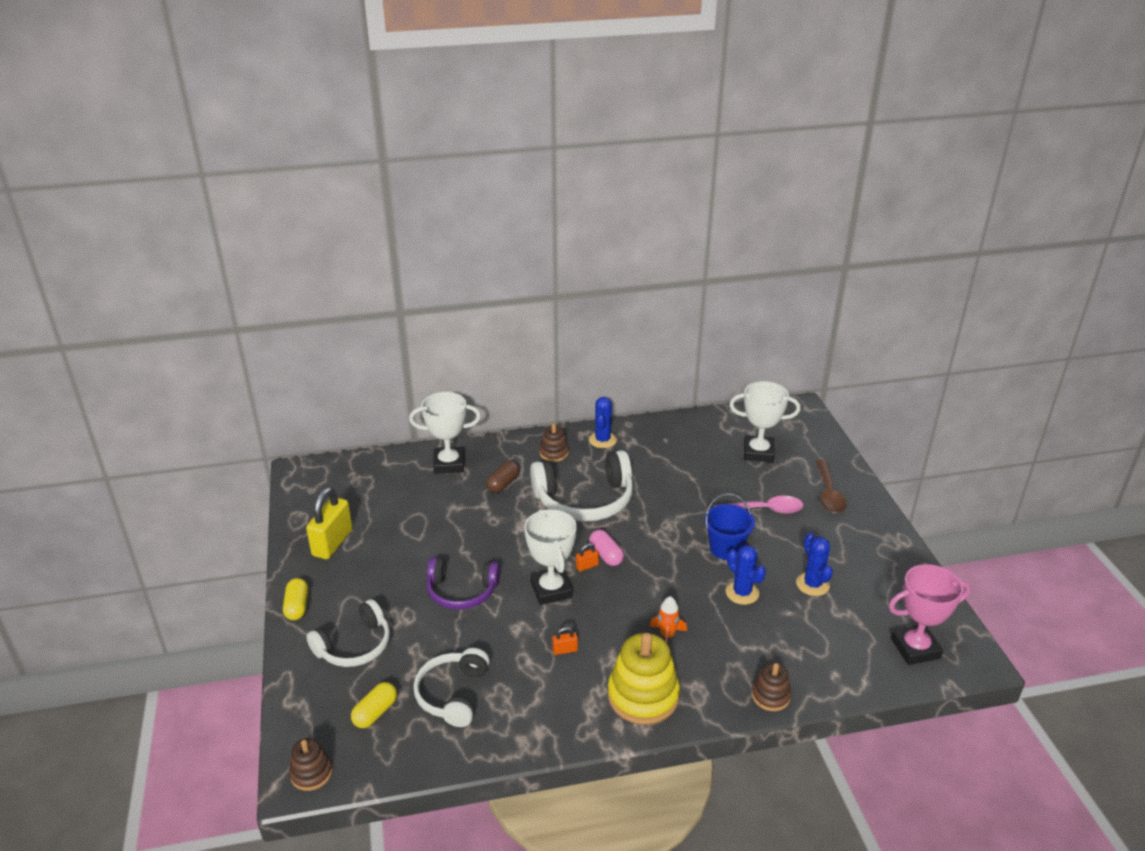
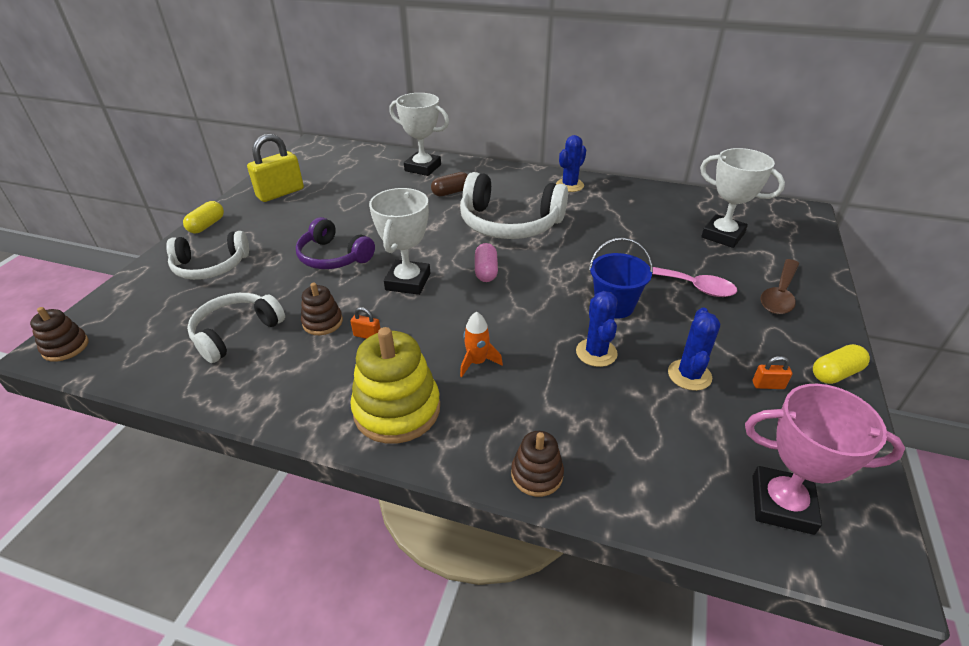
camera: 30 degrees right, 5 degrees up
yellow capsule [351,682,397,728] -> yellow capsule moved to [813,344,870,384]
brown stacking toy [539,423,569,462] -> brown stacking toy moved to [301,283,343,335]
orange padlock [576,543,599,572] -> orange padlock moved to [753,356,792,389]

